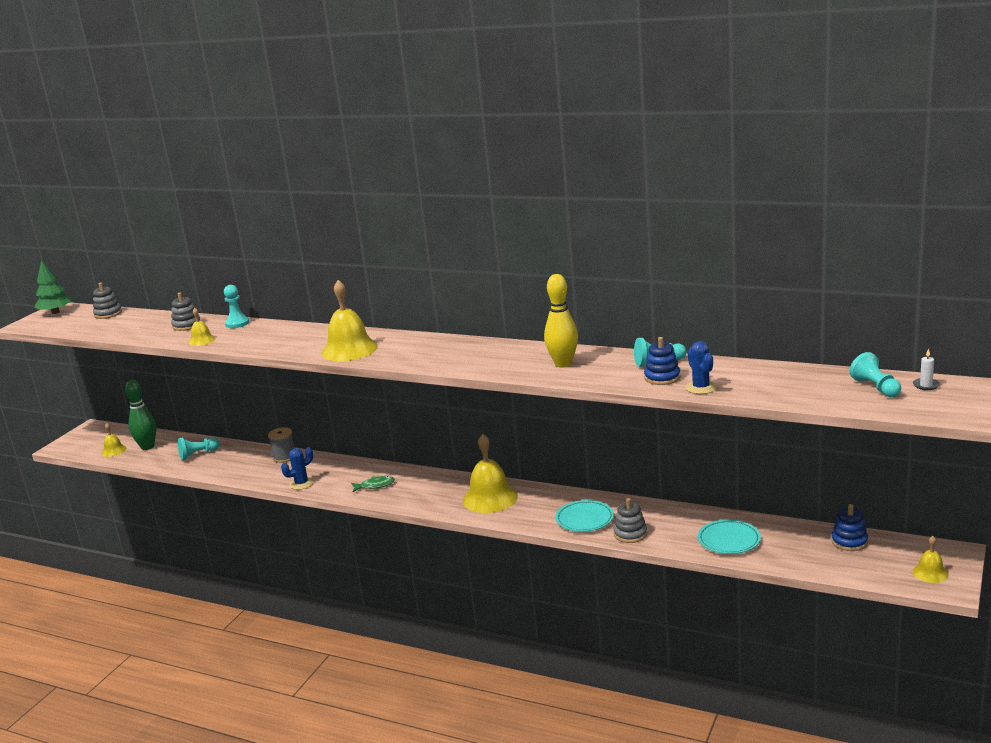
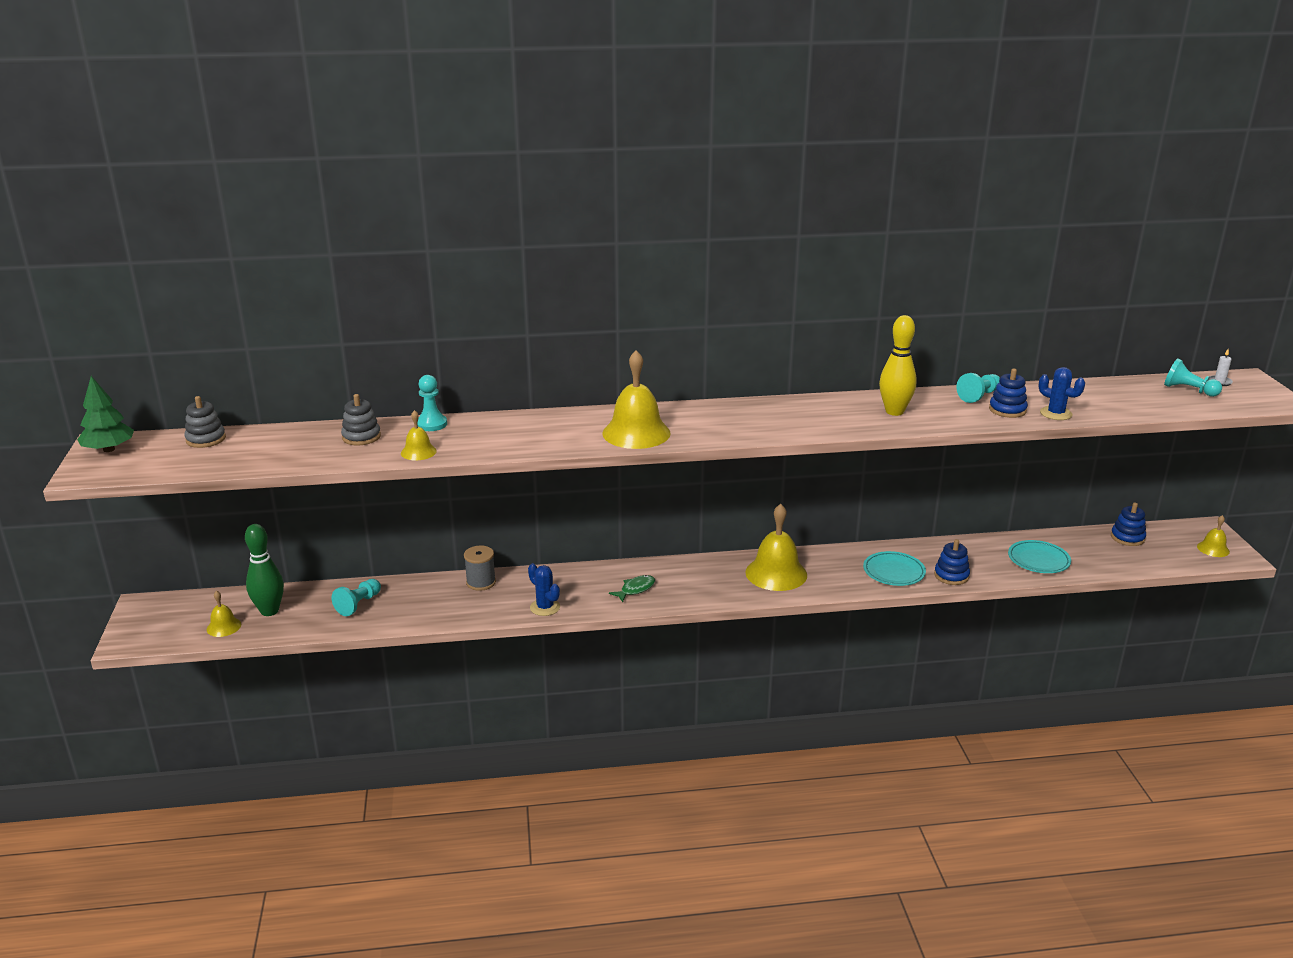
camera: 35 degrees left, 5 degrees up
blue cactus [281,447,314,490] -> blue cactus turned 60 degrees counterclockwise [528,563,560,616]
grey stacking toy [613,498,647,543] -> blue stacking toy [934,539,970,585]

